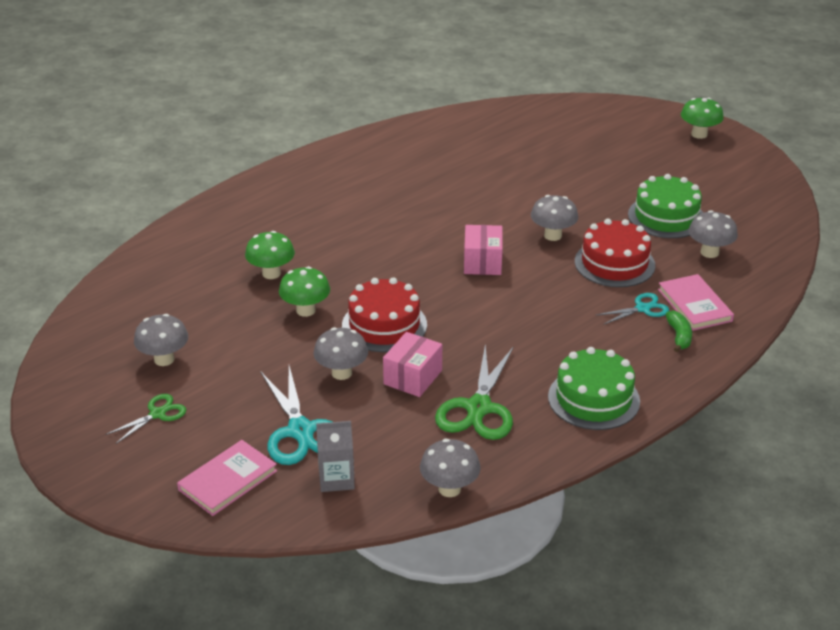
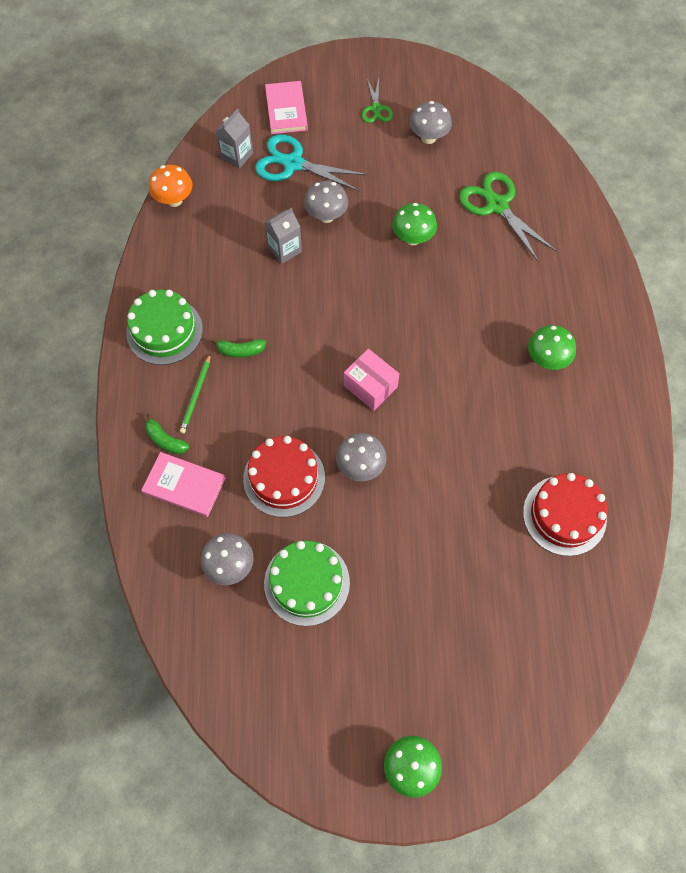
camera: 130 degrees right, 30 degrees up
green mushroom [245,231,295,279] -> green mushroom moved to [528,325,576,370]
red cake [342,277,427,352] -> red cake moved to [523,473,607,556]
pink box [383,332,442,397] -> grey carton [264,208,302,264]
grey mushroom [420,439,481,497] -> orange mushroom [149,165,192,207]
green scissors [435,344,514,440] -> green scissors moved to [459,171,557,262]
turquoise scissors [597,293,669,325] -> none
none -> green pencil [180,353,211,434]
none -> green banana [211,338,266,358]

